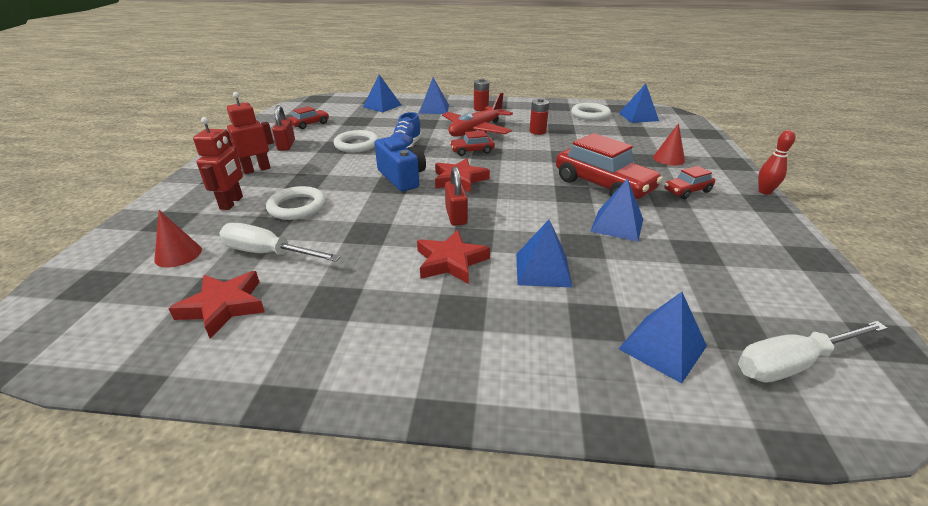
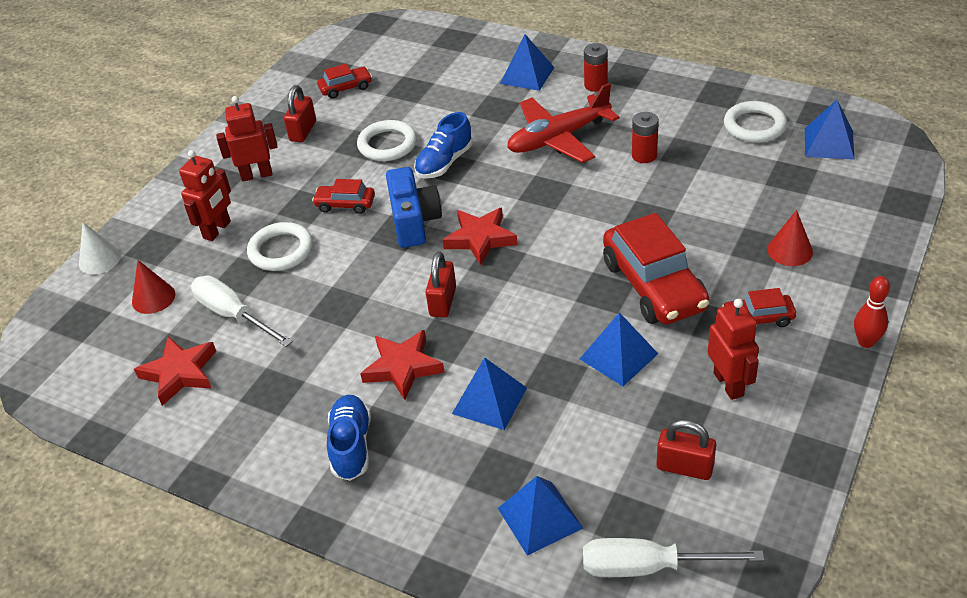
camera: 25 degrees right, 10 degrees up
blue pyramid [363,75,401,112] -> none
red car [450,130,495,156] -> red car moved to [312,179,375,214]
none -> white cone [79,222,121,274]
none -> blue shoe [327,395,371,481]
none -> red padlock [657,419,716,480]
none -> red robot [708,299,759,400]

